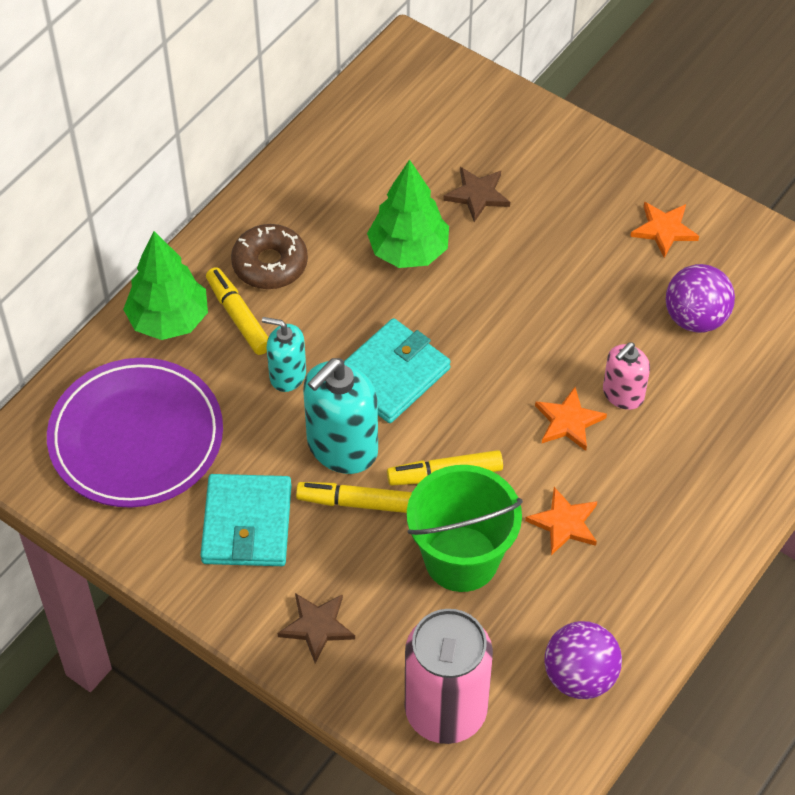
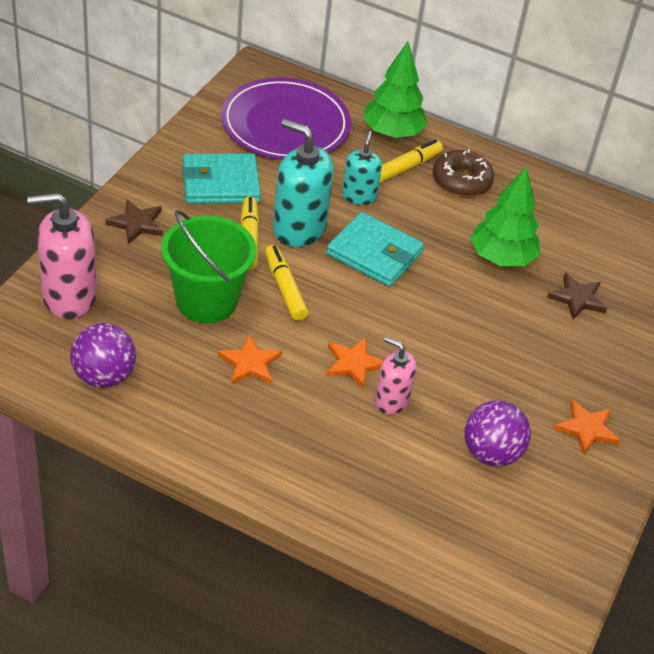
camera: 75 degrees right, 10 degrees down
pink can [405,609,493,744] -> pink soap dispenser [27,193,97,319]

